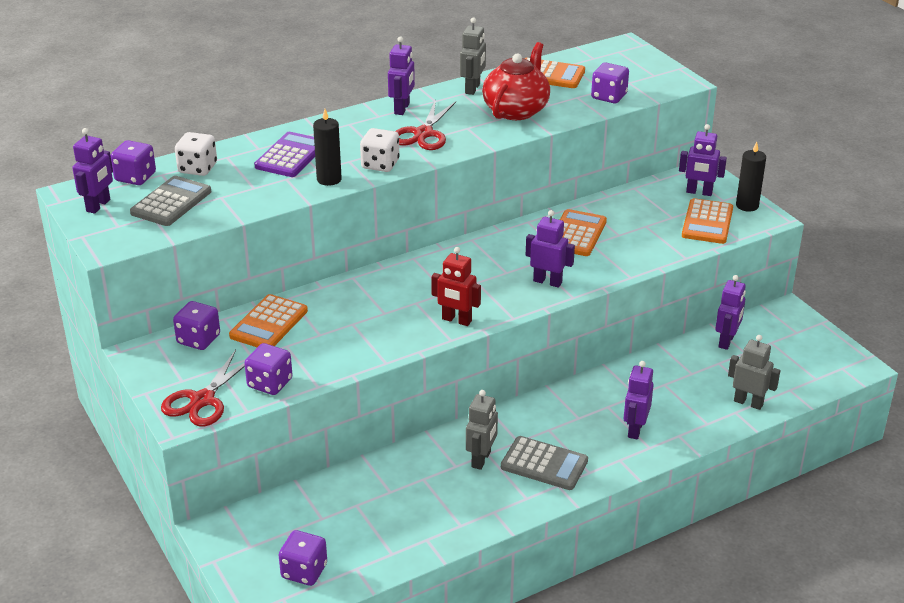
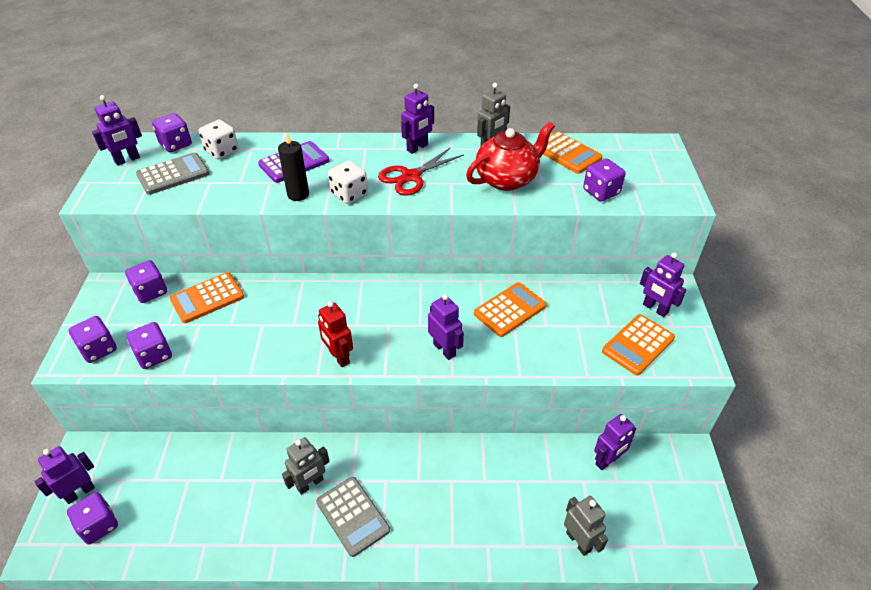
camera: 30 degrees right, 10 degrees up
red scissors [161,350,245,427] -> purple dice [69,316,117,363]
purple robot [623,361,654,439] -> purple robot moved to [34,446,95,504]
black candle [736,142,766,212] -> none

